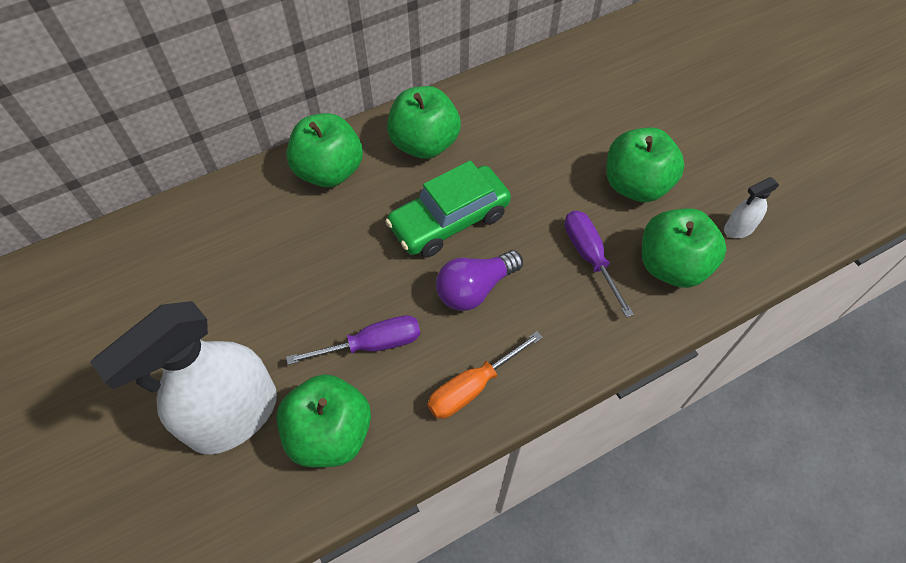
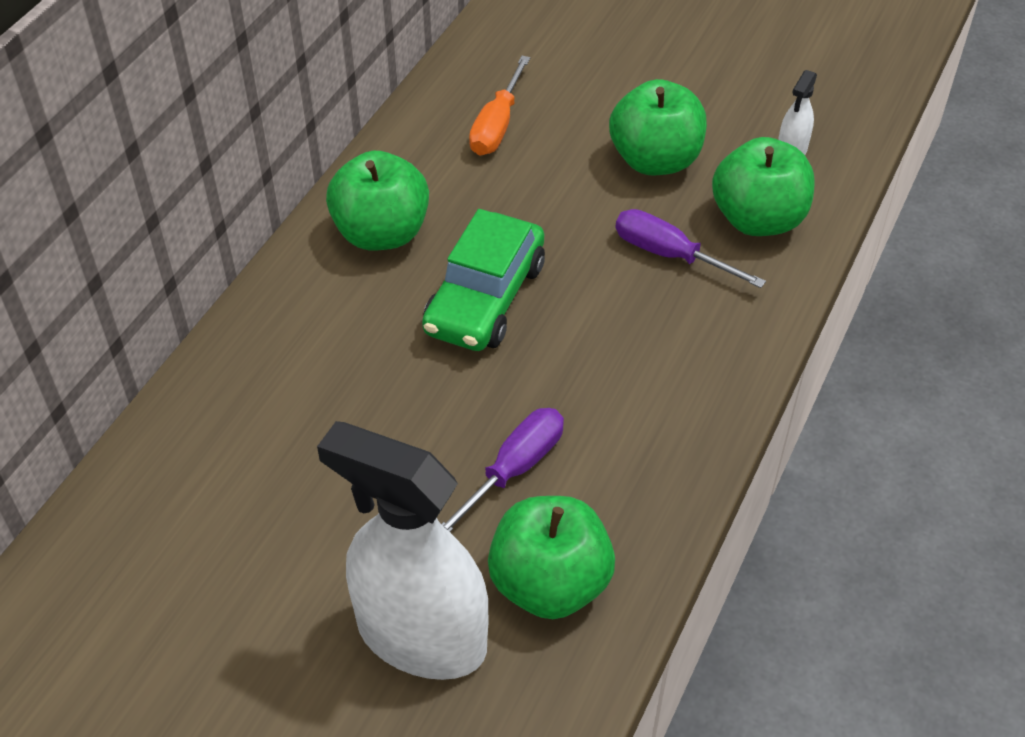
camera: 35 degrees left, 10 degrees down
white spray bottle [90,301,277,454] -> white spray bottle turned 105 degrees clockwise [317,421,488,680]
green apple [287,113,363,187] -> none
orange screwdriver [427,331,543,419] -> orange screwdriver moved to [469,56,530,155]
purple light bulb [436,250,523,311] -> none

